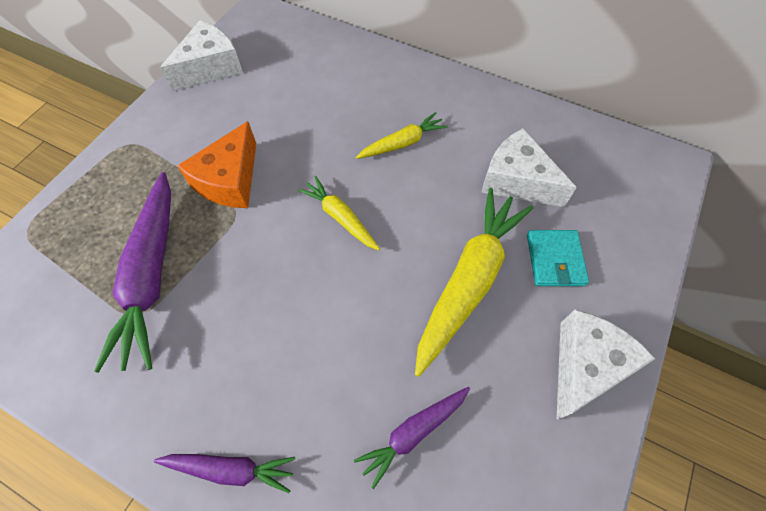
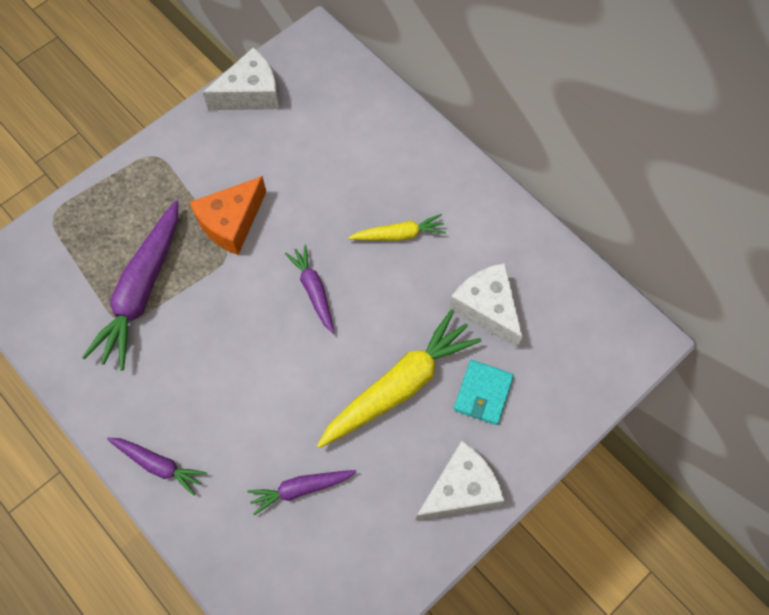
camera: 20 degrees right, 5 degrees up
yellow carrot [297,176,380,250] -> purple carrot [285,245,334,333]

